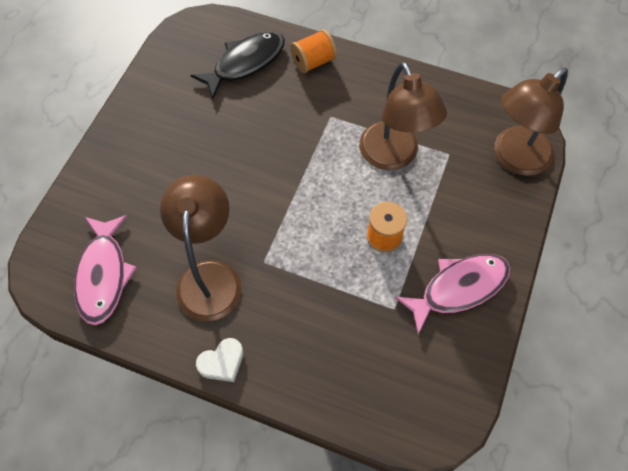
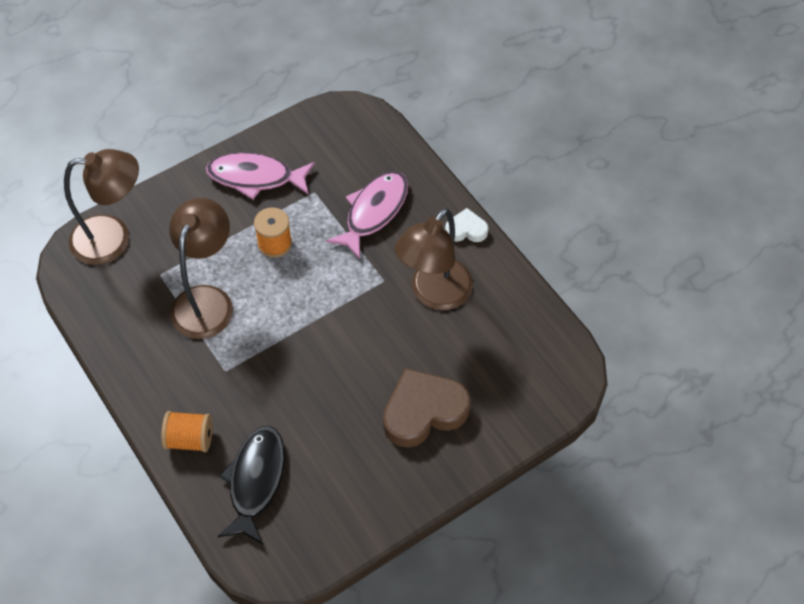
camera: 145 degrees left, 5 degrees down
pink fish [74,215,137,325] -> pink fish moved to [326,171,408,259]
black fish [191,31,285,99] -> black fish turned 105 degrees clockwise [218,426,285,545]
none -> brown heart [383,368,471,448]

